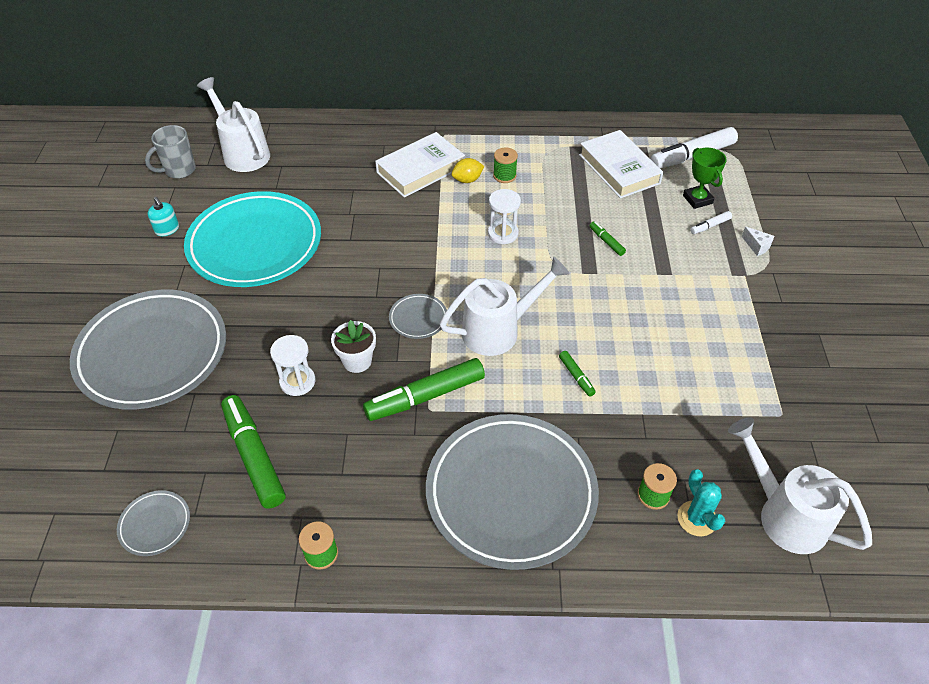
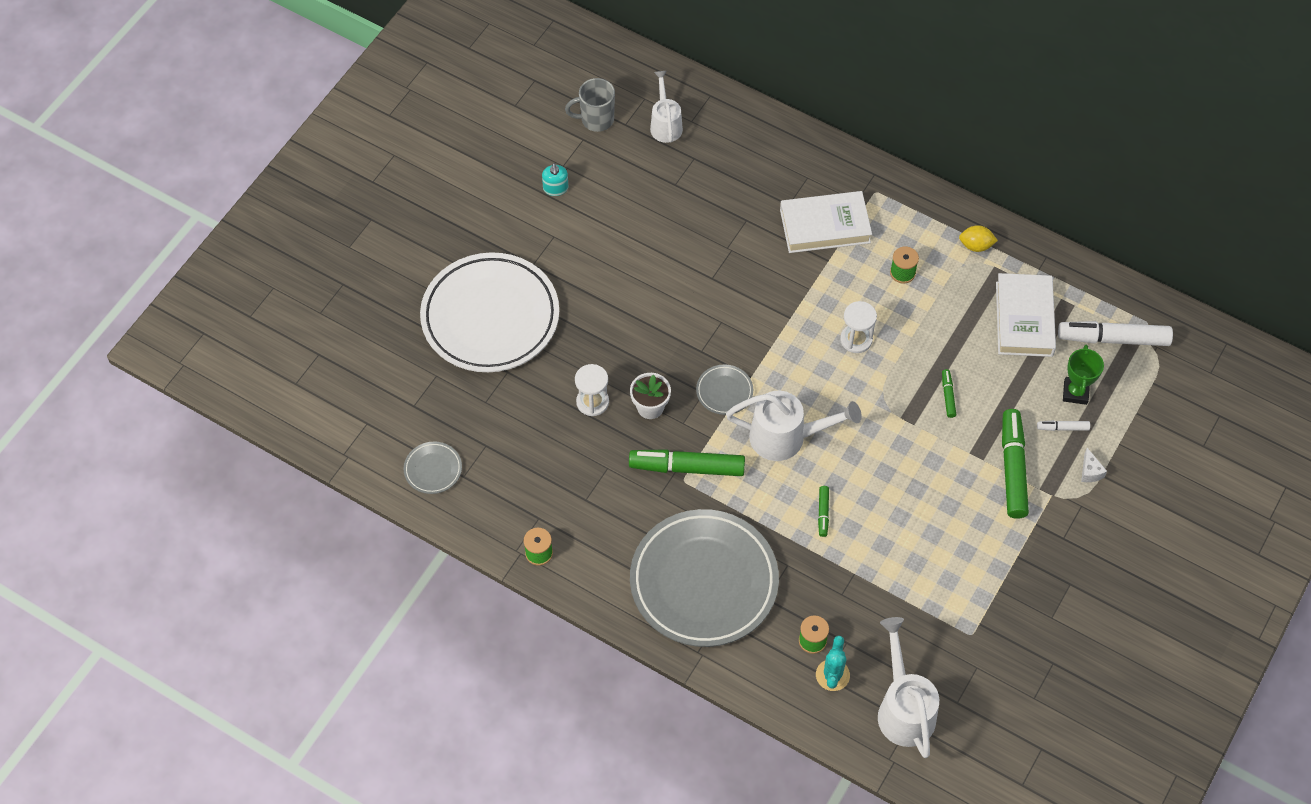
camera: 30 degrees right, 10 degrees up
grey plate [70,290,226,410] -> white plate [420,252,559,372]
turquoise plate [184,191,321,287] -> none
white watering can [197,77,270,172] -> white watering can [650,71,683,143], size x0.65
green marker [221,395,286,509] -> green marker moved to [1002,409,1029,519]
yellow lemon [452,158,484,183] -> yellow lemon moved to [959,225,998,252]

